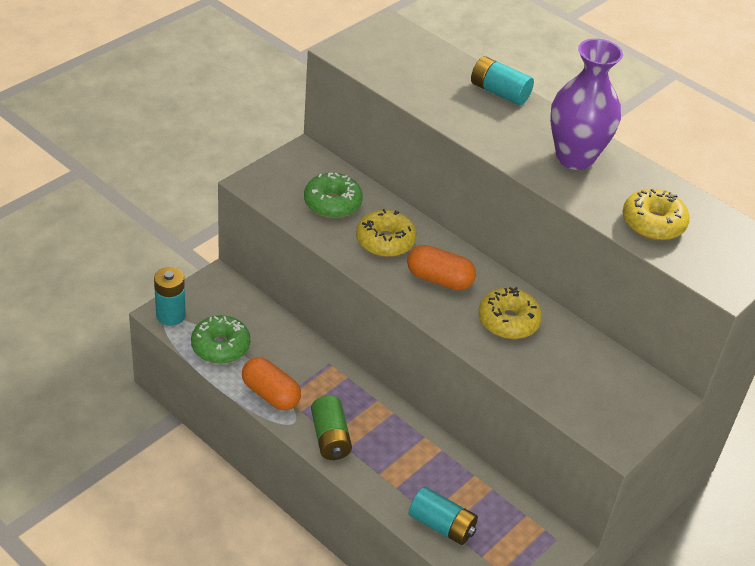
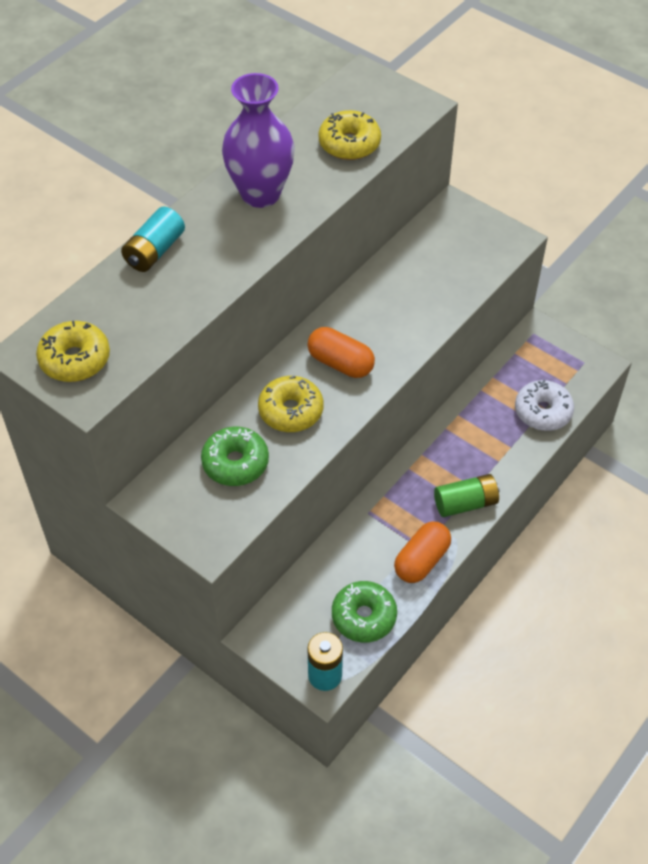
camera: 90 degrees left, 10 degrees up
orange capsule [407,245,476,291] -> orange capsule turned 75 degrees counterclockwise [307,327,375,378]
turquoise battery [409,486,478,545] -> white donut [515,380,574,431]
yellow donut [479,287,542,339] -> yellow donut moved to [36,321,110,382]

